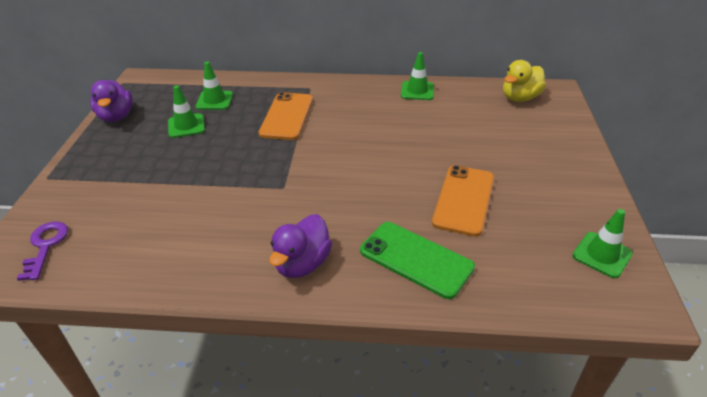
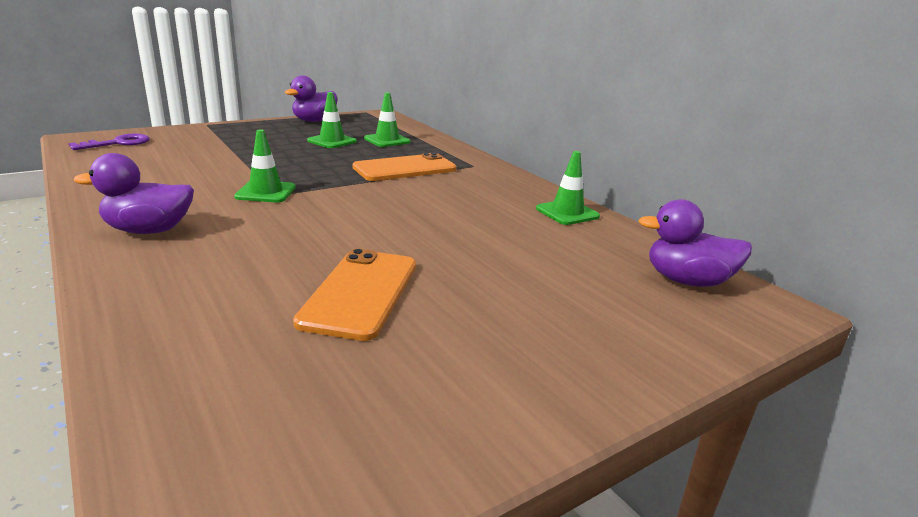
camera: 50 degrees right, 15 degrees down
green phone [360,222,475,299] -> none
orange phone [432,165,494,237] -> orange phone turned 60 degrees counterclockwise [293,249,416,341]
yellow duck [503,60,546,102] -> purple duck [638,199,752,287]
green traffic cone [572,209,633,278] -> green traffic cone moved to [234,130,296,202]

